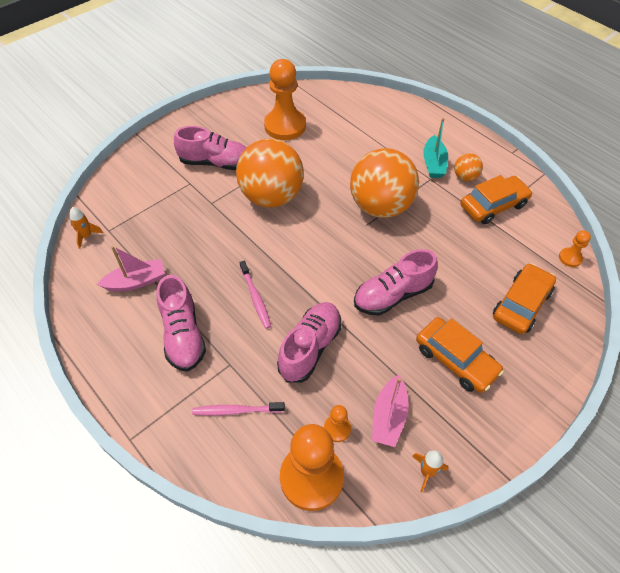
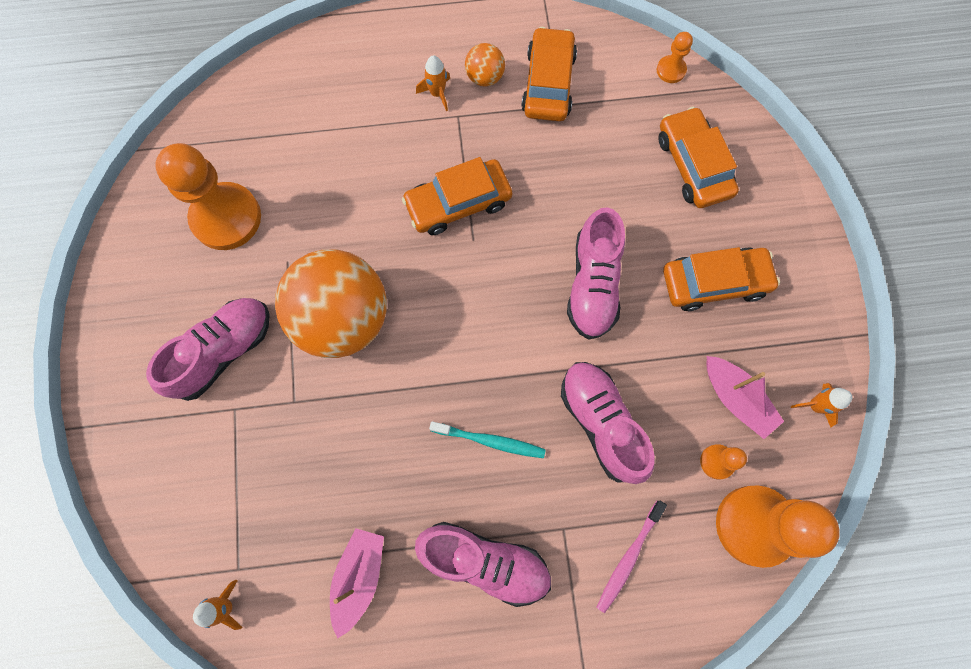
camera: 55 degrees left, 20 degrees up
pink toothbrush [240,261,271,329] -> turquoise toothbrush [429,421,546,458]
orange ball [350,148,419,218] -> orange car [402,157,512,235]
turquoise boat [423,118,448,178] -> orange rocket [416,55,450,111]

